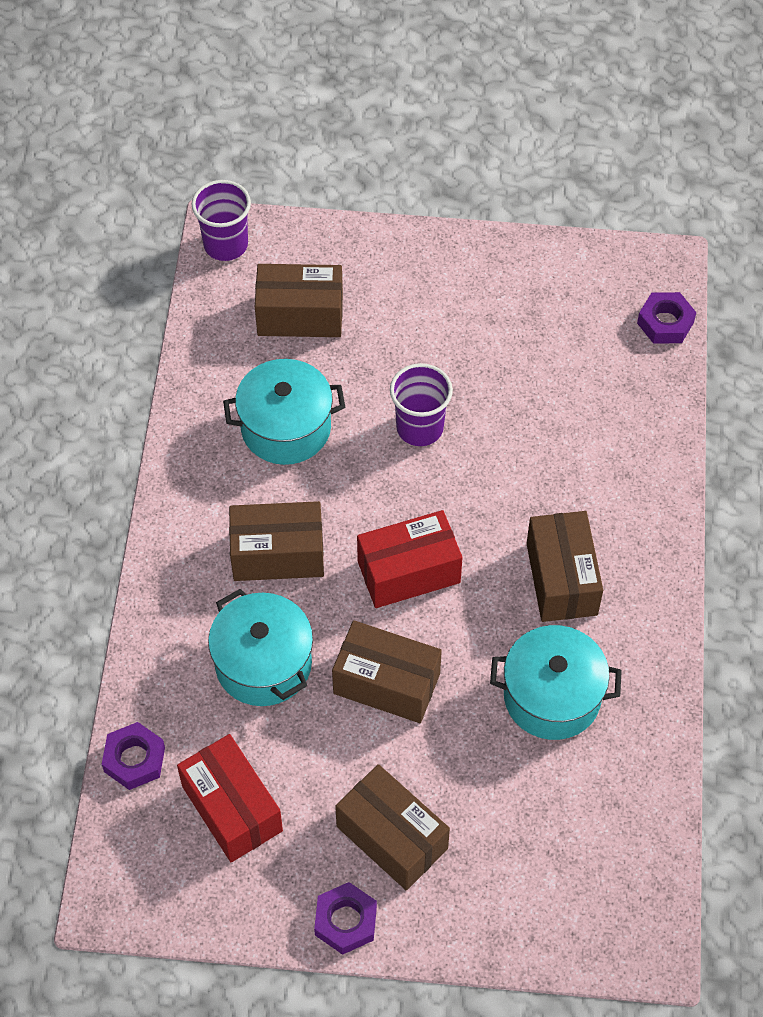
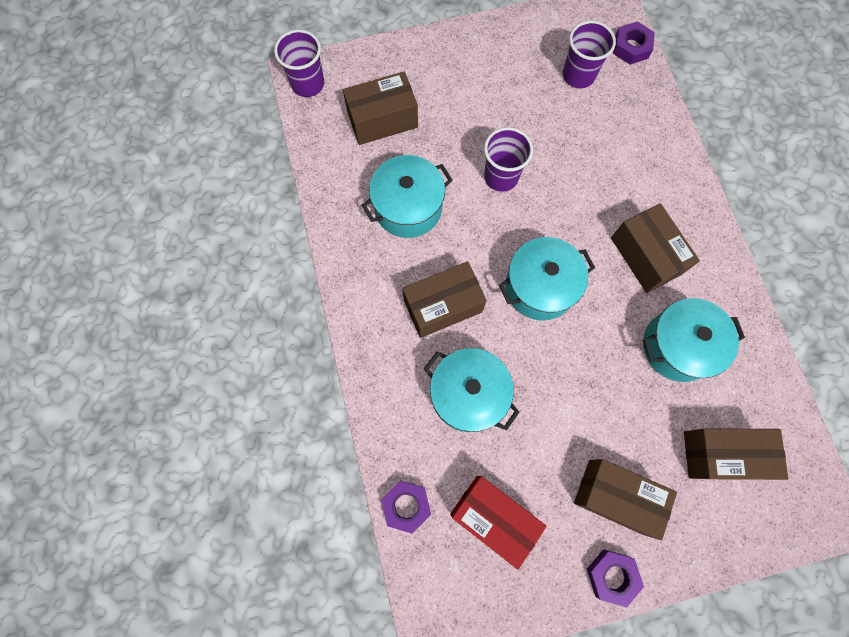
camera: 20 degrees left, 15 degrees up
brown box [332,620,442,723] -> brown box moved to [684,428,788,480]
red box [357,510,463,608] -> turquoise pot [499,237,595,321]
none -> purple cup [563,21,616,88]

